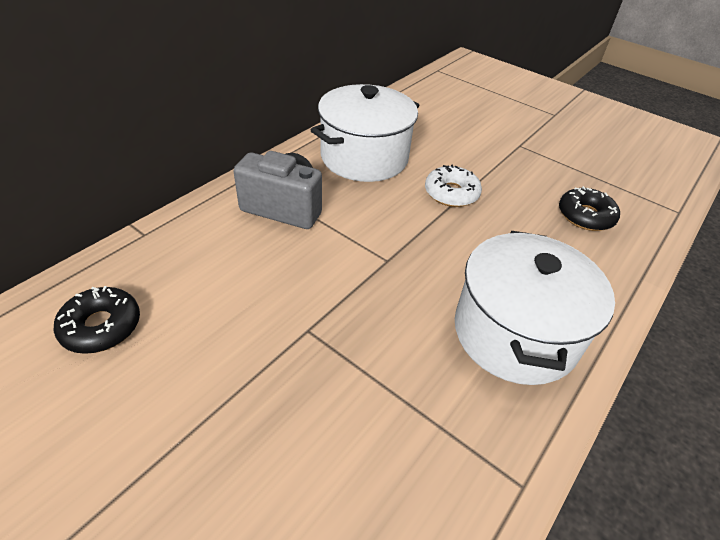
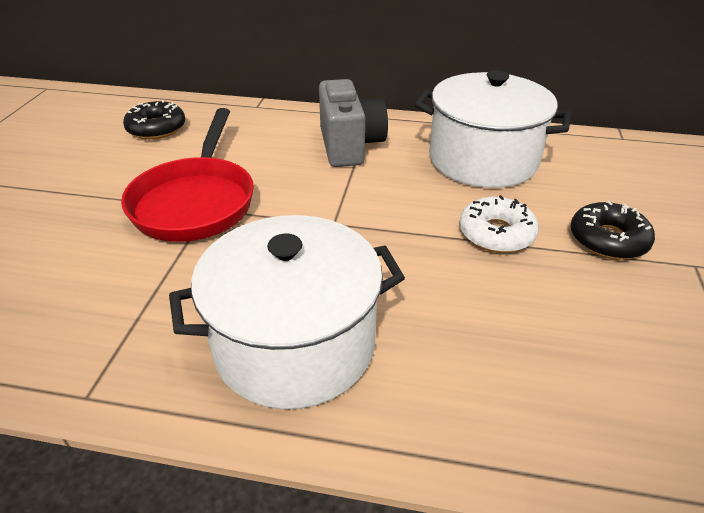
camera: 65 degrees right, 5 degrees down
black donut [559,186,620,231] -> black donut moved to [571,201,655,260]
none -> red pan [121,108,254,242]

